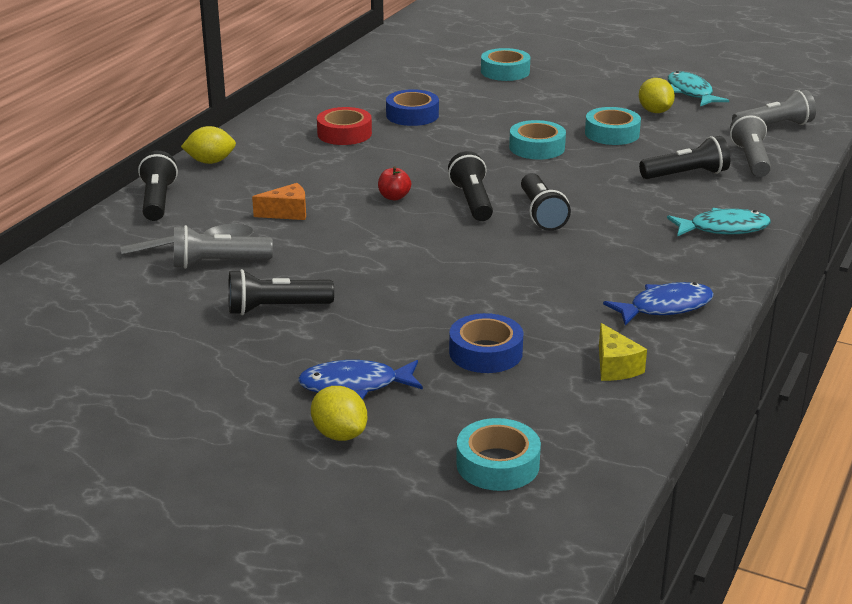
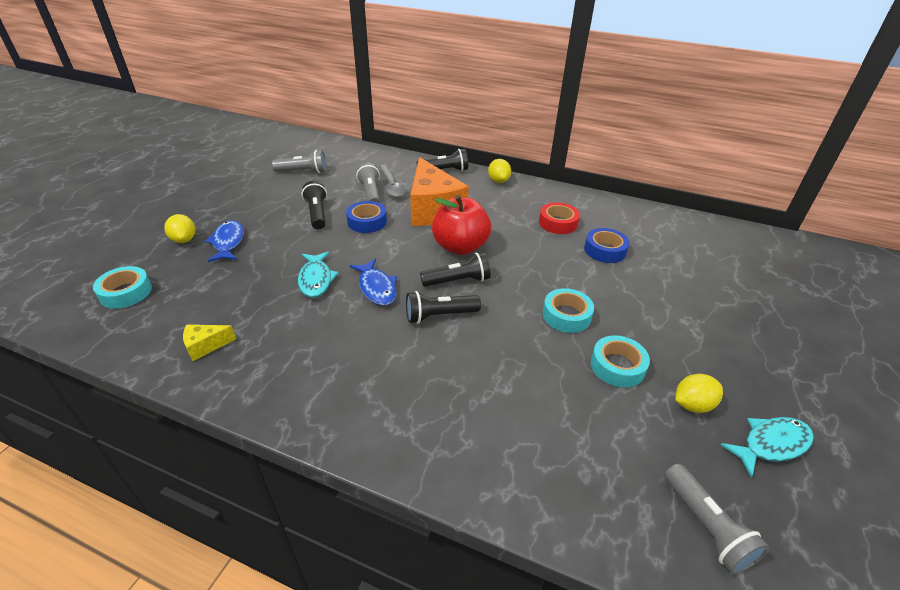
camera: 85 degrees right, 10 degrees up
orange cheese [252,183,306,220] -> orange cheese [410,157,469,226], size x2.40
yellow lemon [311,386,367,441] -> yellow lemon turned 75 degrees counterclockwise [164,214,195,243]
red apple [378,166,411,200] -> red apple [432,195,491,255], size x2.48
blue tape [449,313,523,373] -> blue tape moved to [346,201,387,233]
turquoise tape [481,48,530,81] -> none
blue fish [603,282,714,325] -> blue fish moved to [350,259,397,306]
black flashlight [639,136,730,179] -> none
turquoise fish [667,208,771,236] -> turquoise fish moved to [298,251,339,298]
grey flashlight [730,112,771,177] -> grey flashlight moved to [272,150,327,173]

